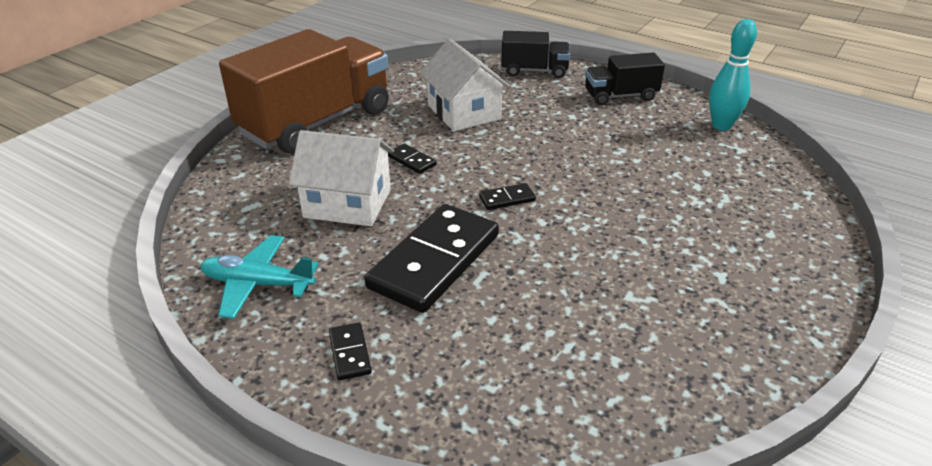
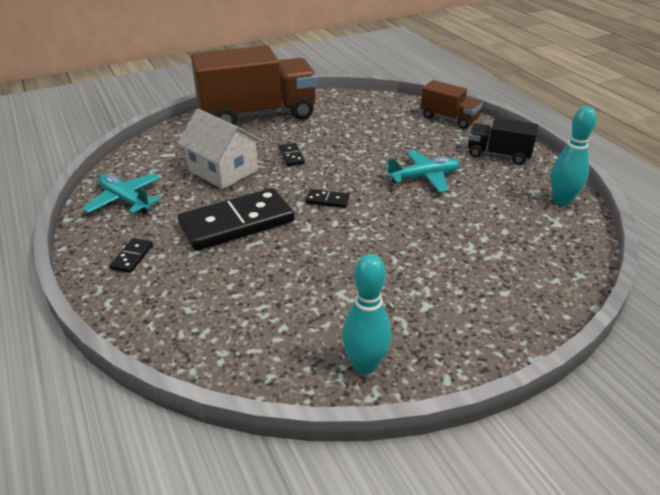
camera: 30 degrees right, 0 degrees up
white house [420,39,510,131] -> none
black truck [501,31,570,78] -> brown truck [420,80,483,129]
none -> turquoise bowling pin [342,254,391,375]
none -> turquoise plane [385,150,460,192]

